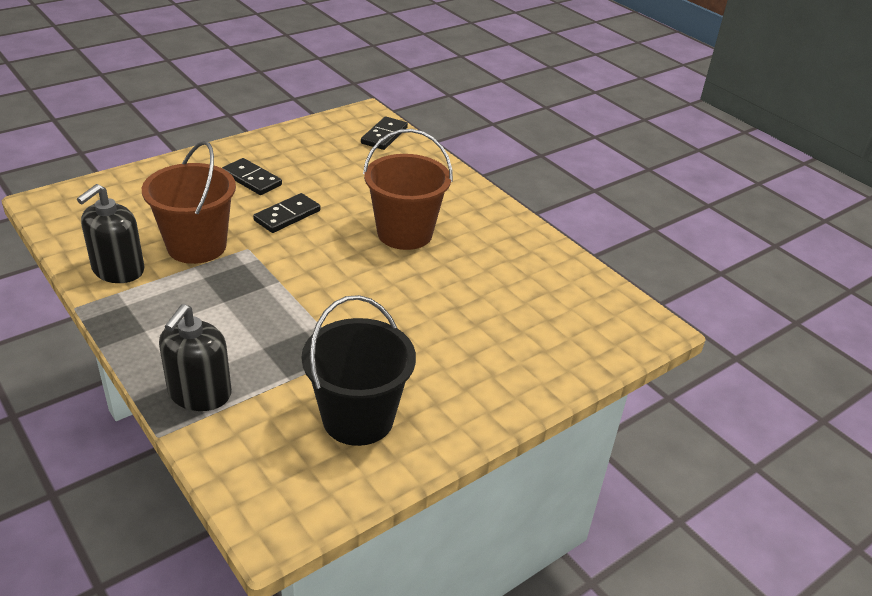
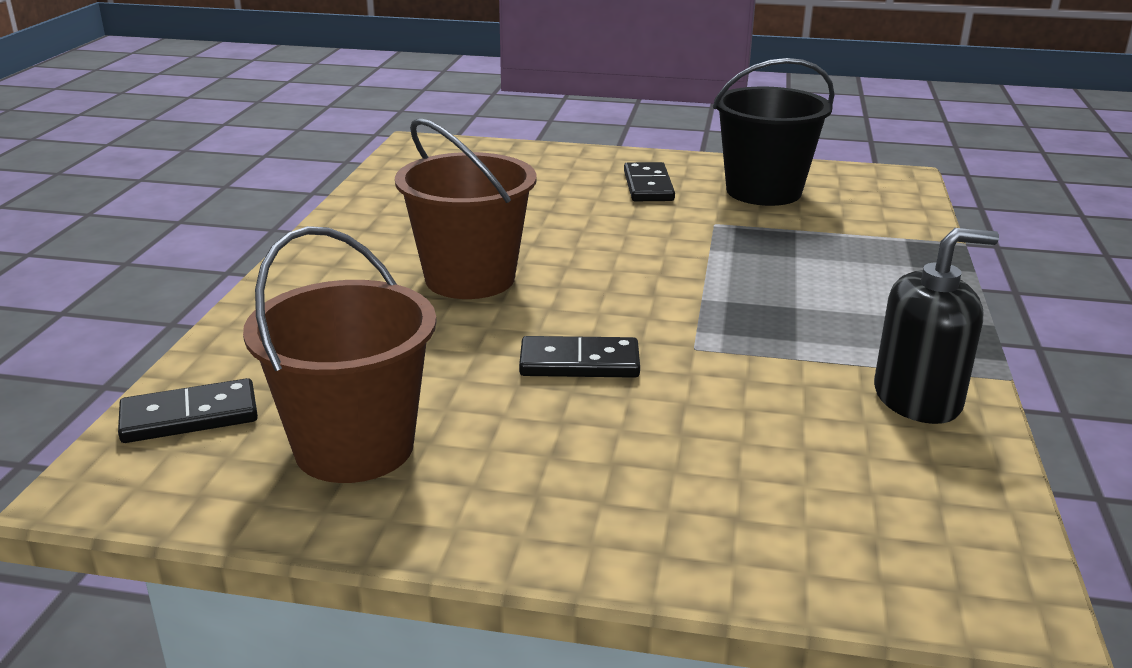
camera: 130 degrees left, 10 degrees down
brown bucket [142,141,236,264] -> brown bucket moved to [243,226,437,483]
black soap dispenser [159,304,232,411] -> none
black domino [222,158,282,195] -> black domino moved to [624,162,675,201]

